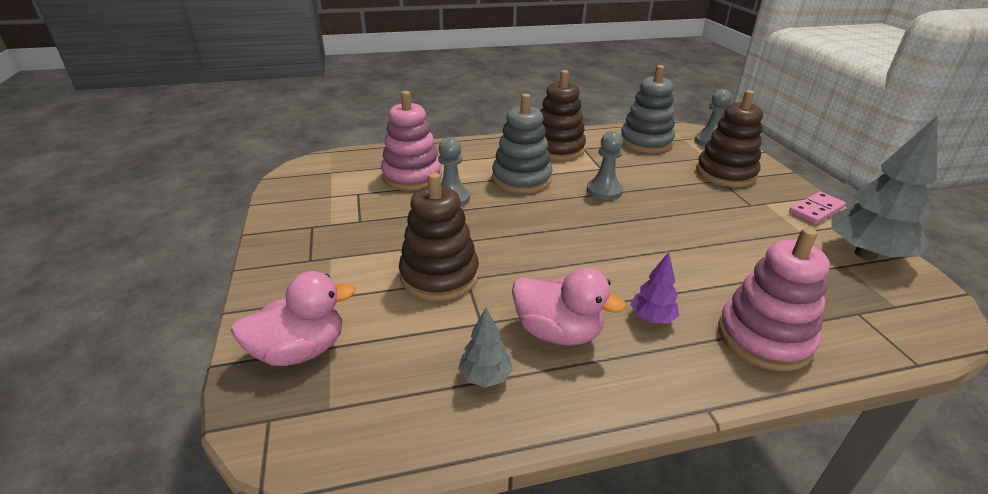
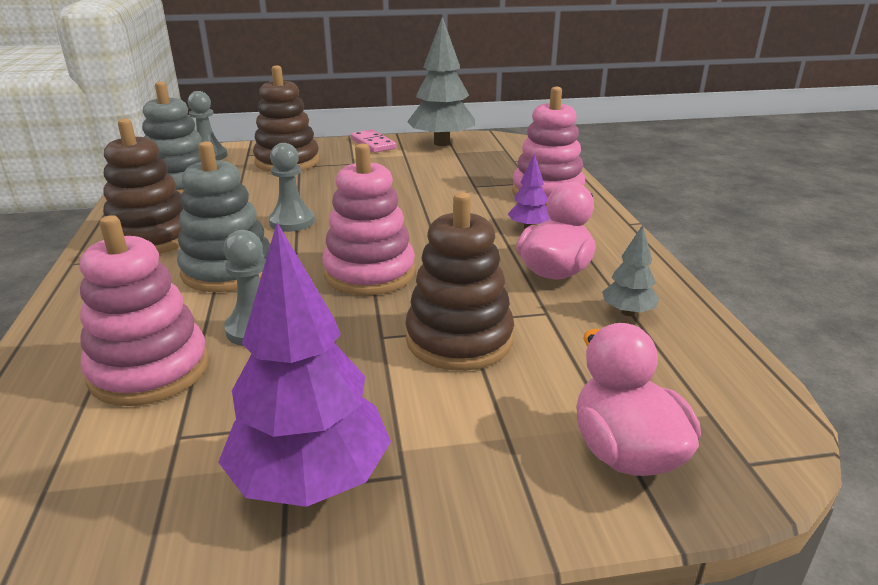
camera: 85 degrees left, 5 degrees down
none -> purple tree [218,222,391,507]
none -> pink stacking toy [322,143,415,295]

